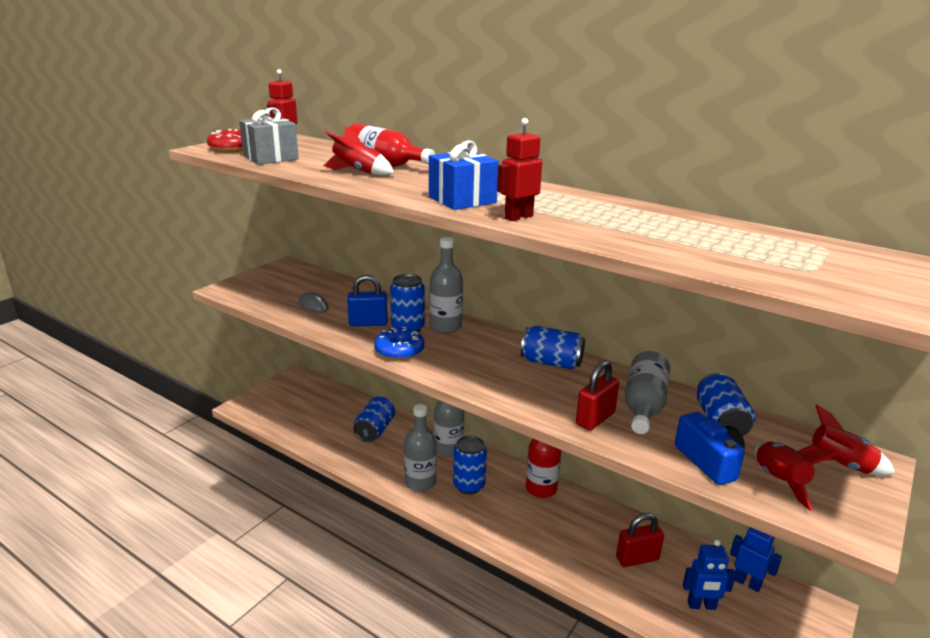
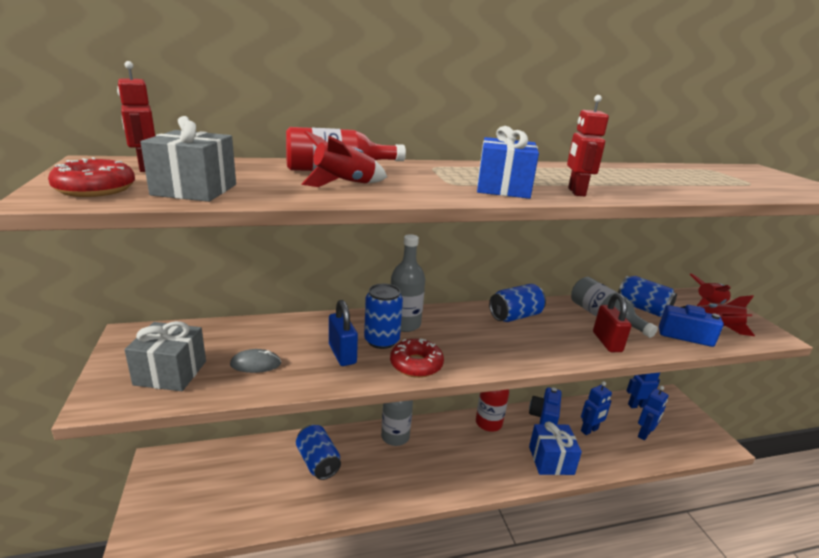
camera: 50 degrees left, 0 degrees up
blue padlock [347,274,387,326] -> blue padlock turned 60 degrees counterclockwise [329,300,358,366]
blue donut [374,327,424,360] -> red donut [390,338,444,378]
grey bottle [404,404,437,492] -> none
blue can [453,436,487,494] -> none
red padlock [616,513,664,567] -> blue robot [581,381,612,435]
none -> grey gift [124,321,206,391]
none -> blue camera [529,387,562,424]
none -> blue gift [529,422,582,475]

